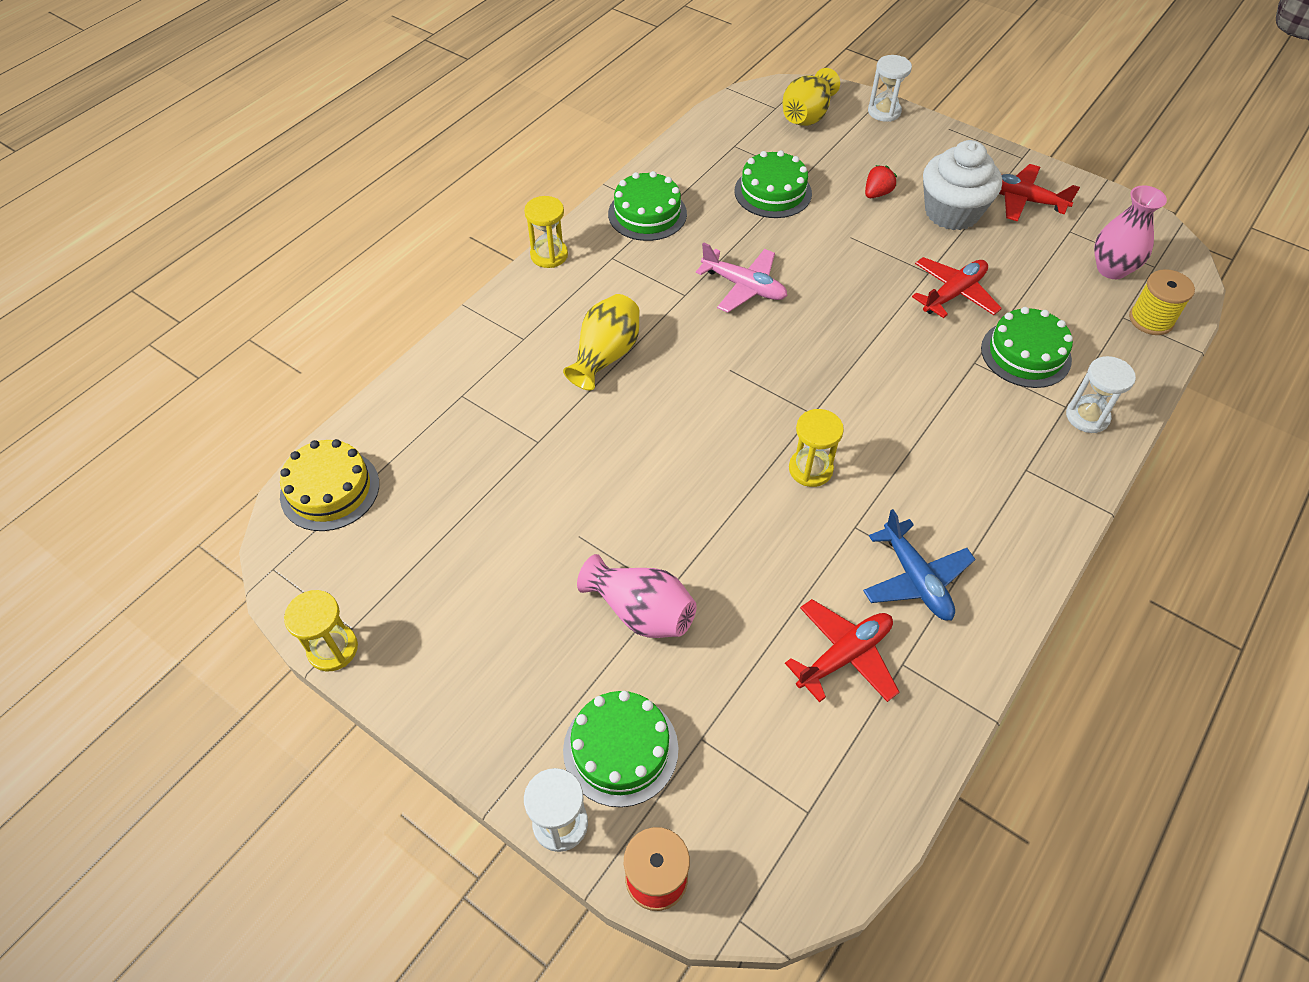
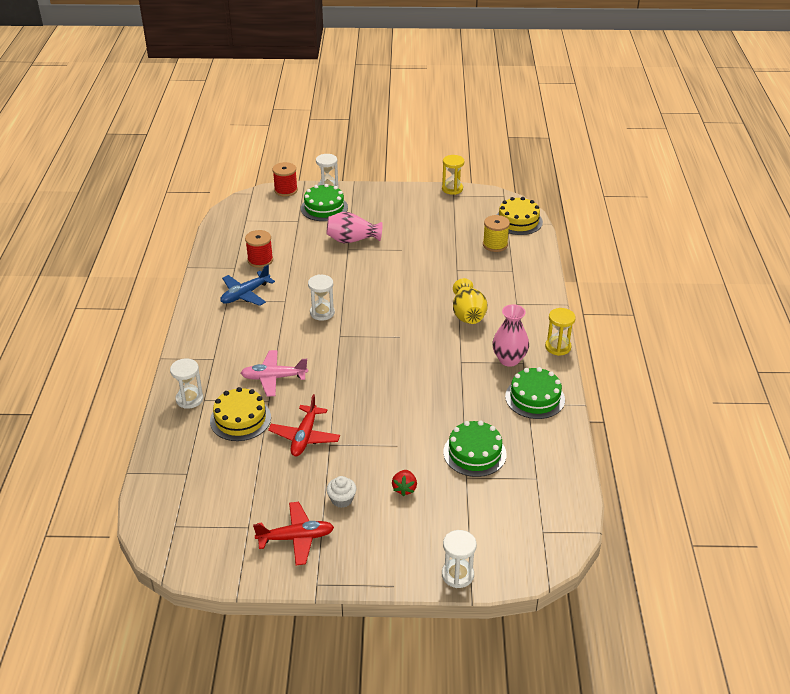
camera: 145 degrees right, 15 degrees down
pink plane [696,242,787,313] -> pink plane moved to [241,350,308,397]
yellow vase [783,68,840,126] -> none
red plane [785,599,899,702] -> red spool [245,230,273,268]
yellow hourglass [789,409,844,487] -> white hourglass [308,275,335,321]
blue plane [863,509,975,620] -> blue plane turned 75 degrees counterclockwise [220,265,275,306]
white cupcake [923,140,1002,230] -> white cupcake [327,476,356,508], size x0.47
green cake [981,307,1073,388] -> yellow cake [210,387,271,441]
pink vase [1094,186,1167,279] -> pink vase moved to [492,304,529,367]
yellow spool [1129,269,1195,335] -> yellow spool moved to [483,215,510,252]

